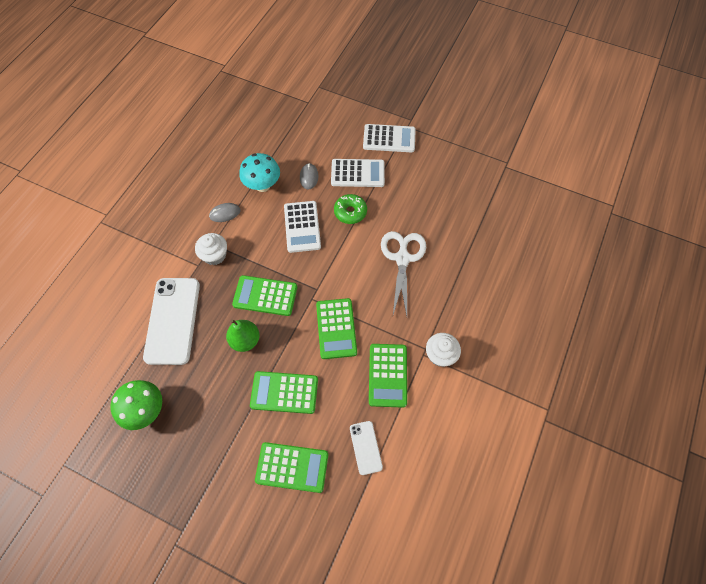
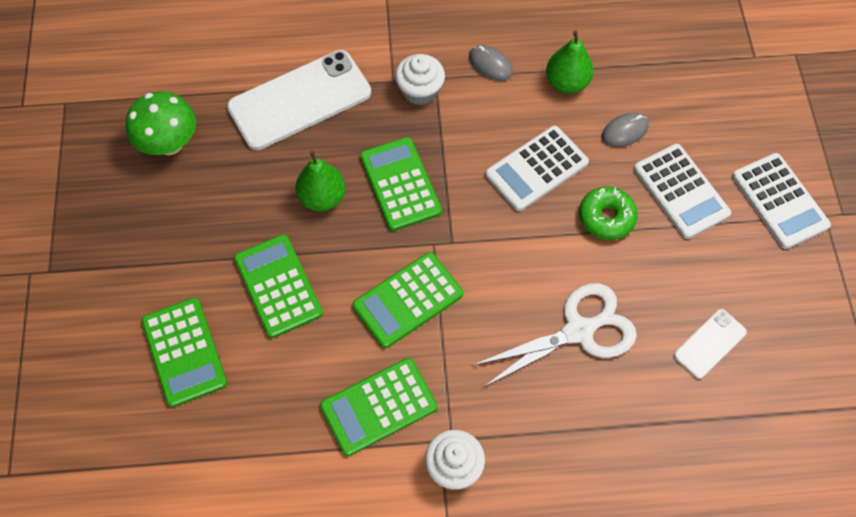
camera: 60 degrees right, 0 degrees up
turquoise mushroom [239,153,280,192] -> green pear [546,30,594,94]
white phone [350,421,383,475] -> white phone moved to [674,309,747,379]

